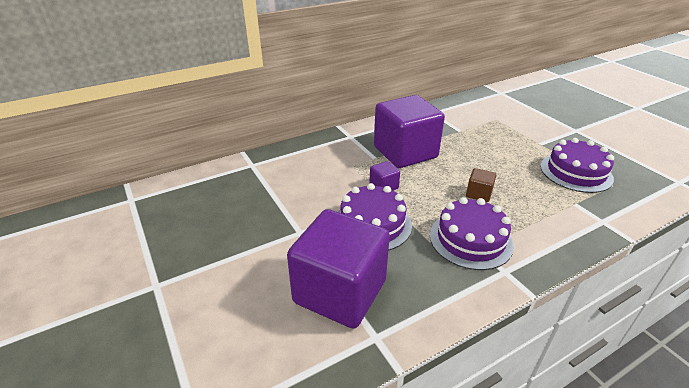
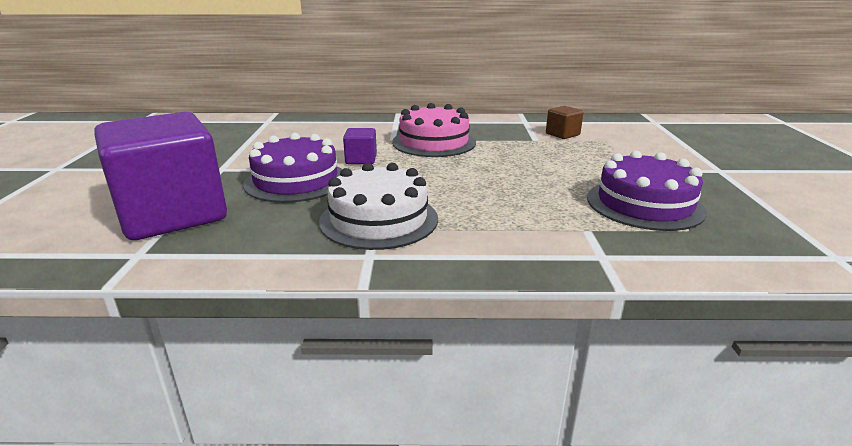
camera: 30 degrees right, 10 degrees down
purple cube [374,95,445,168] -> pink cake [392,103,476,157]
purple cake [430,197,514,270] -> white cake [319,163,438,250]
brown cube [466,168,496,202] -> brown cube moved to [546,106,583,139]

